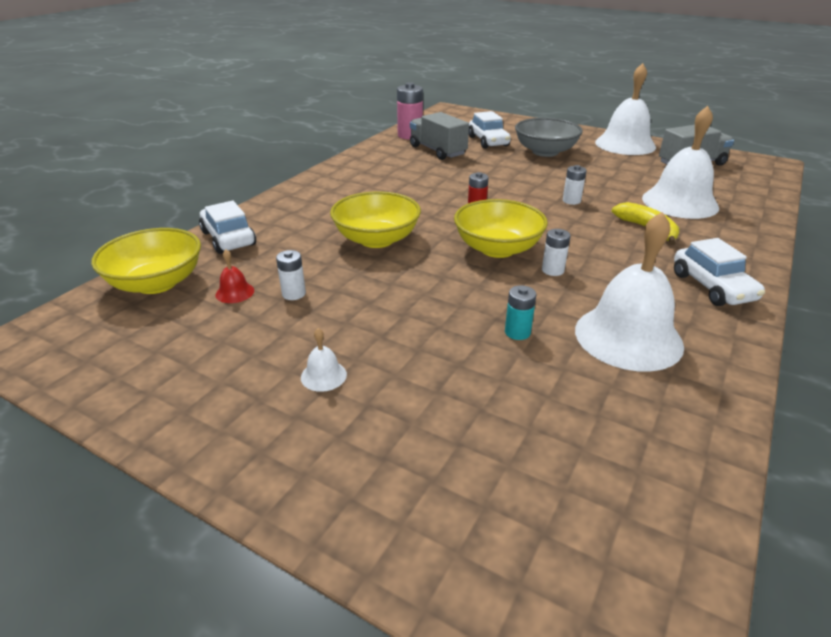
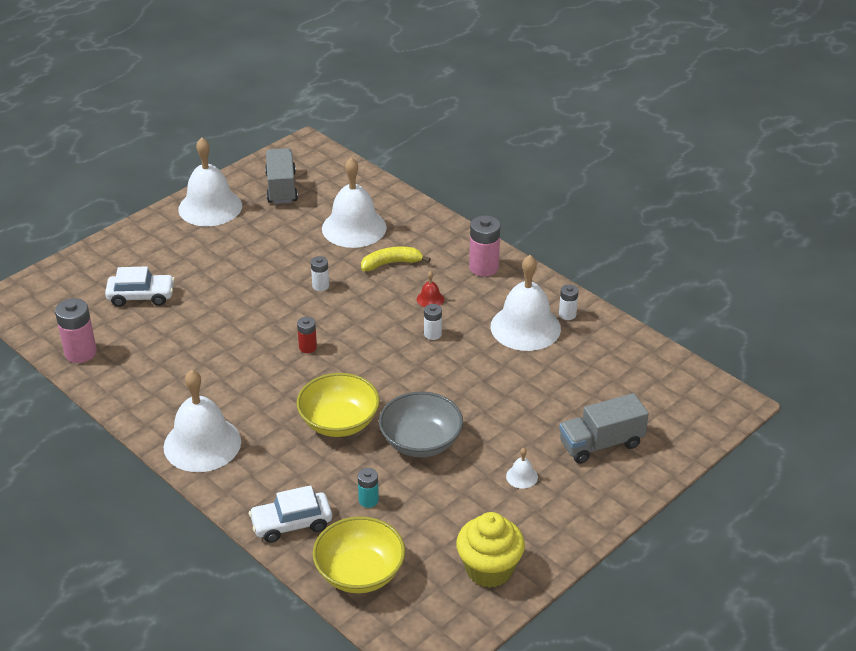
camera: 75 degrees left, 5 degrees up
red bell [215,249,254,303] -> red bell moved to [417,271,444,307]
white battery [276,250,306,300] -> white battery moved to [559,284,579,320]
grey truck [410,112,469,160] -> grey truck moved to [559,393,649,464]
yellow bowl [454,199,548,258] -> none
turquoise battery [505,285,536,340] -> turquoise battery moved to [358,468,379,508]
grey bowl [515,118,583,157] -> grey bowl moved to [379,392,463,457]
white car [674,238,765,306] -> pink battery [469,215,501,277]
none -> white bell [164,370,241,472]
none -> yellow cupcake [456,512,525,588]

